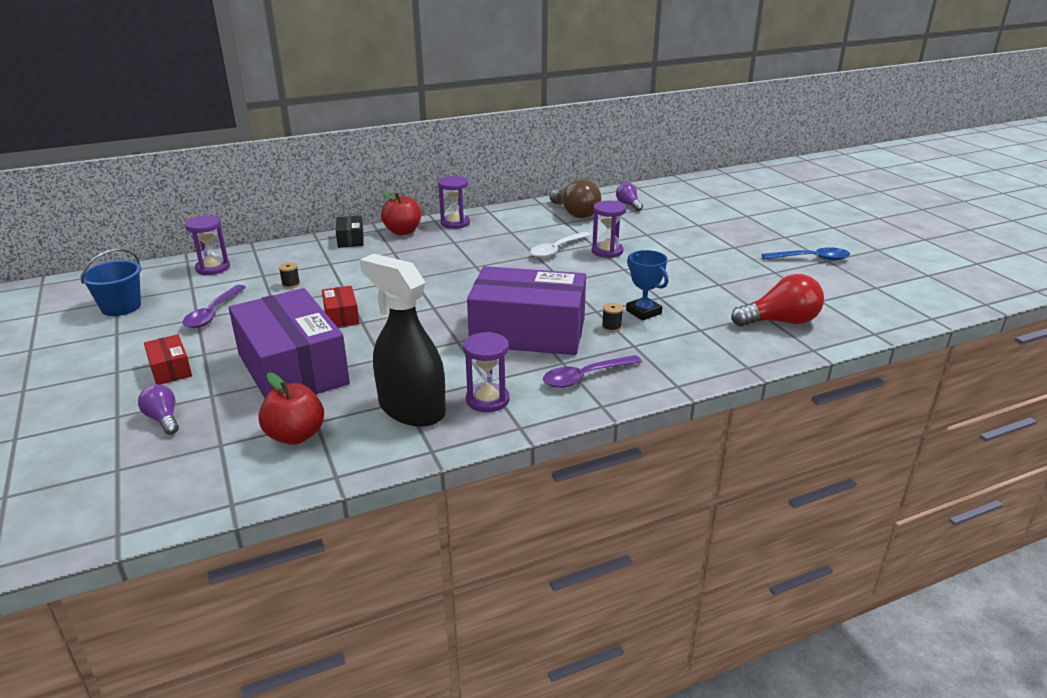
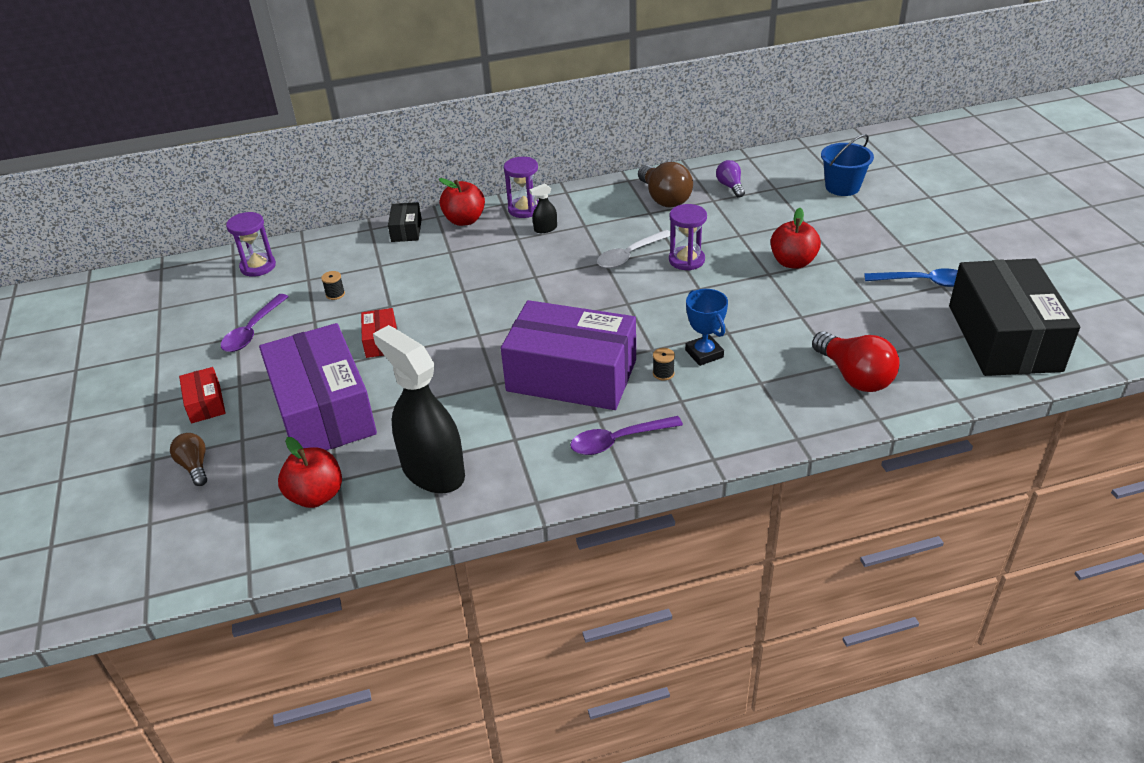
camera: 10 degrees right, 10 degrees up
blue bucket [80,249,142,316] -> blue bucket moved to [821,134,874,196]
purple light bulb [138,384,179,435] -> brown light bulb [170,433,207,486]
purple hourglass [463,332,510,412] -> none
red light bulb [731,274,824,327] -> red light bulb turned 60 degrees clockwise [812,331,900,392]
none -> black spray bottle [529,183,557,233]
none -> red apple [771,208,821,269]
none -> black box [949,258,1080,376]

